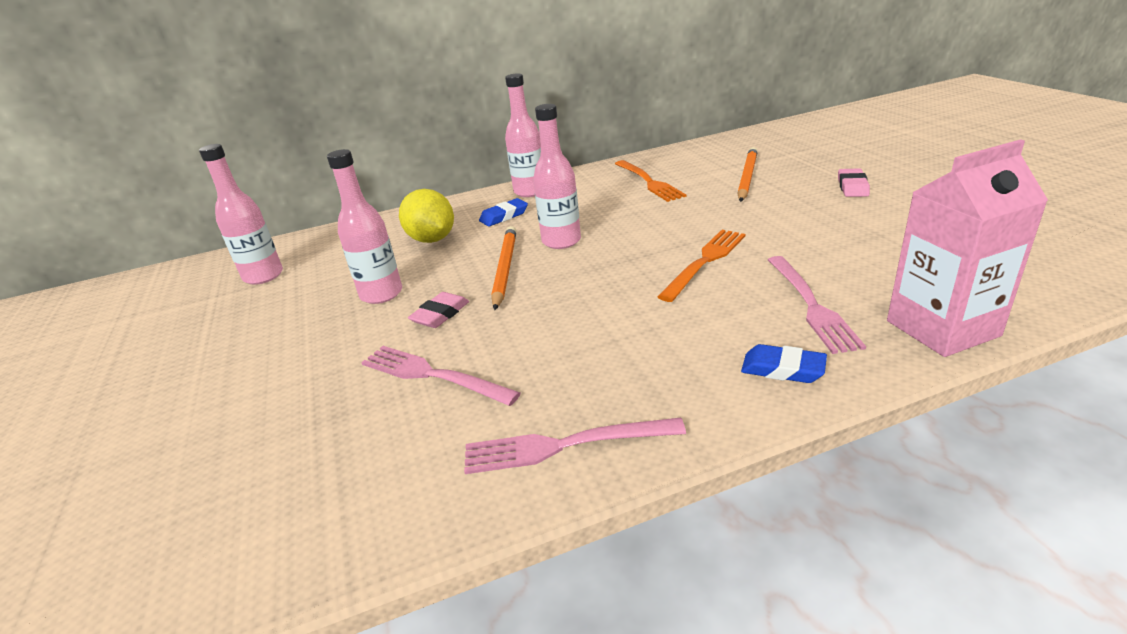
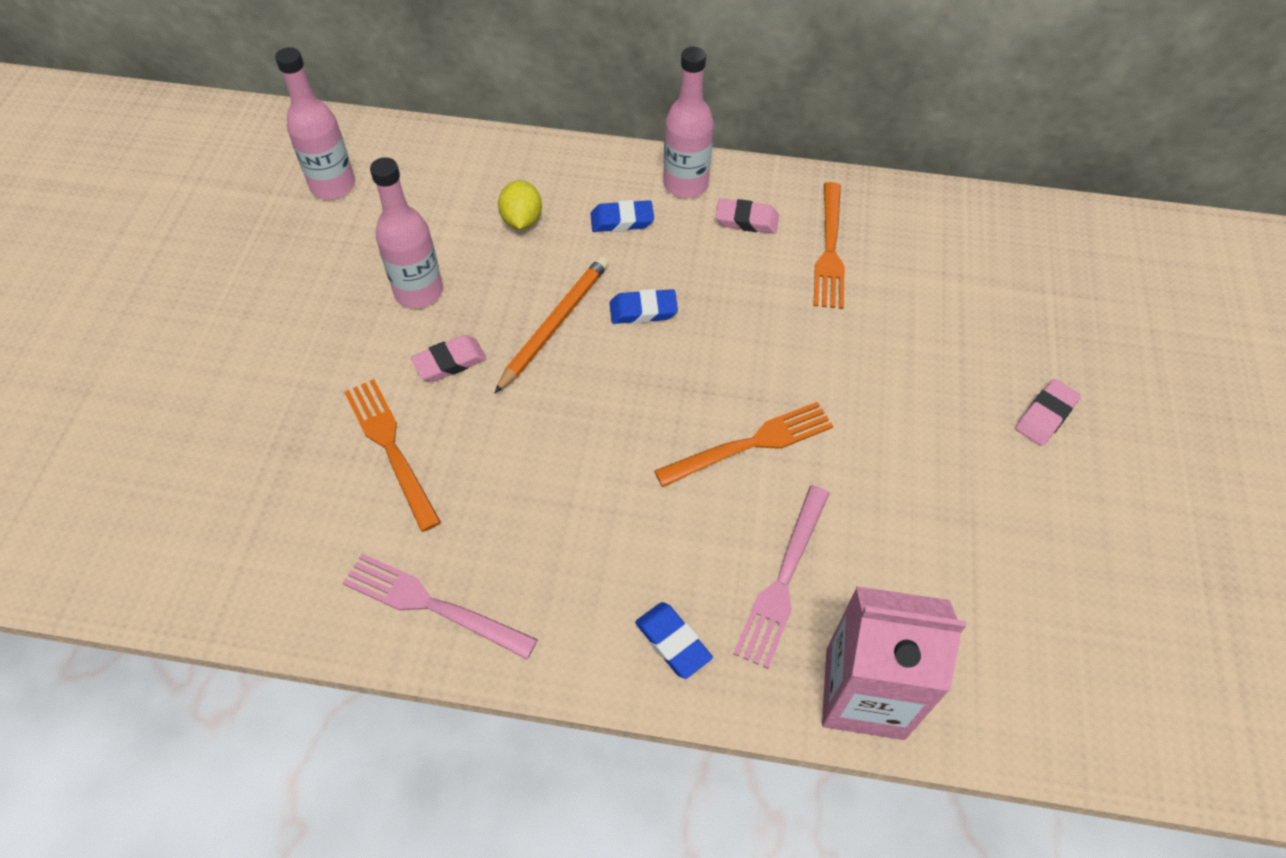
camera: 25 degrees right, 25 degrees up
pink fork [361,346,521,406] -> orange fork [344,379,441,532]
yellow lemon [399,189,454,243] -> yellow lemon [498,180,542,229], size x0.67
pink bottle [533,104,581,249] -> blue eraser [610,289,678,324]
orange pencil [737,147,758,202] -> none
none -> pink eraser [716,199,779,234]

